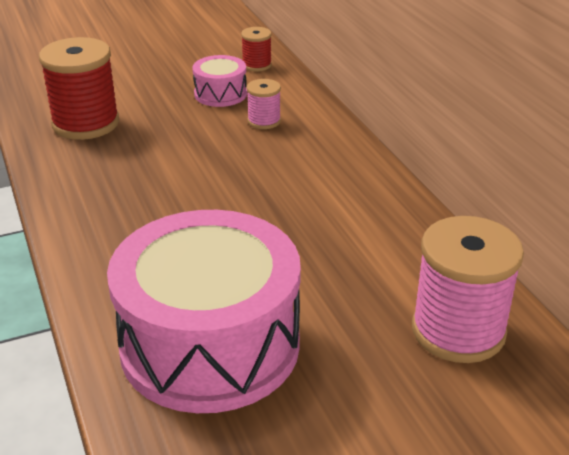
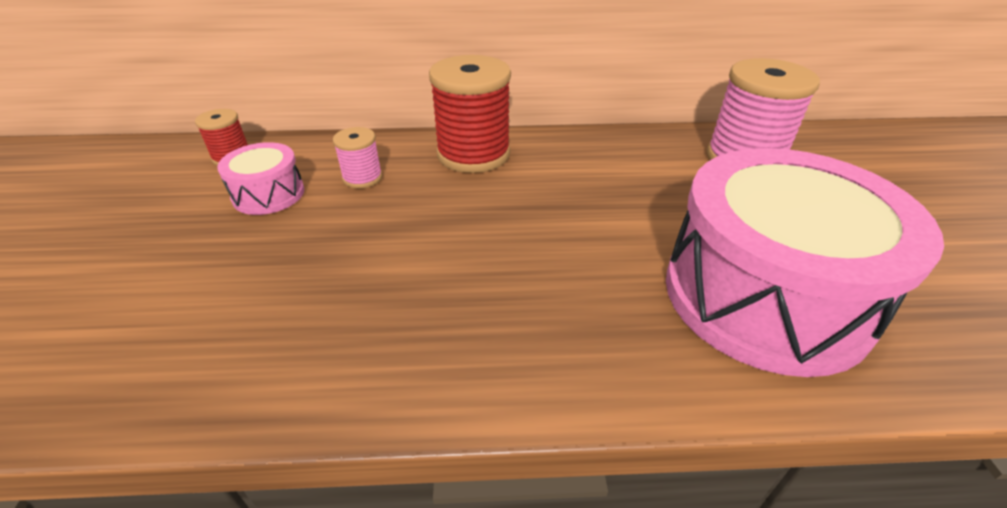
camera: 70 degrees left, 5 degrees up
red spool [39,37,119,140] -> red spool moved to [429,55,511,173]

